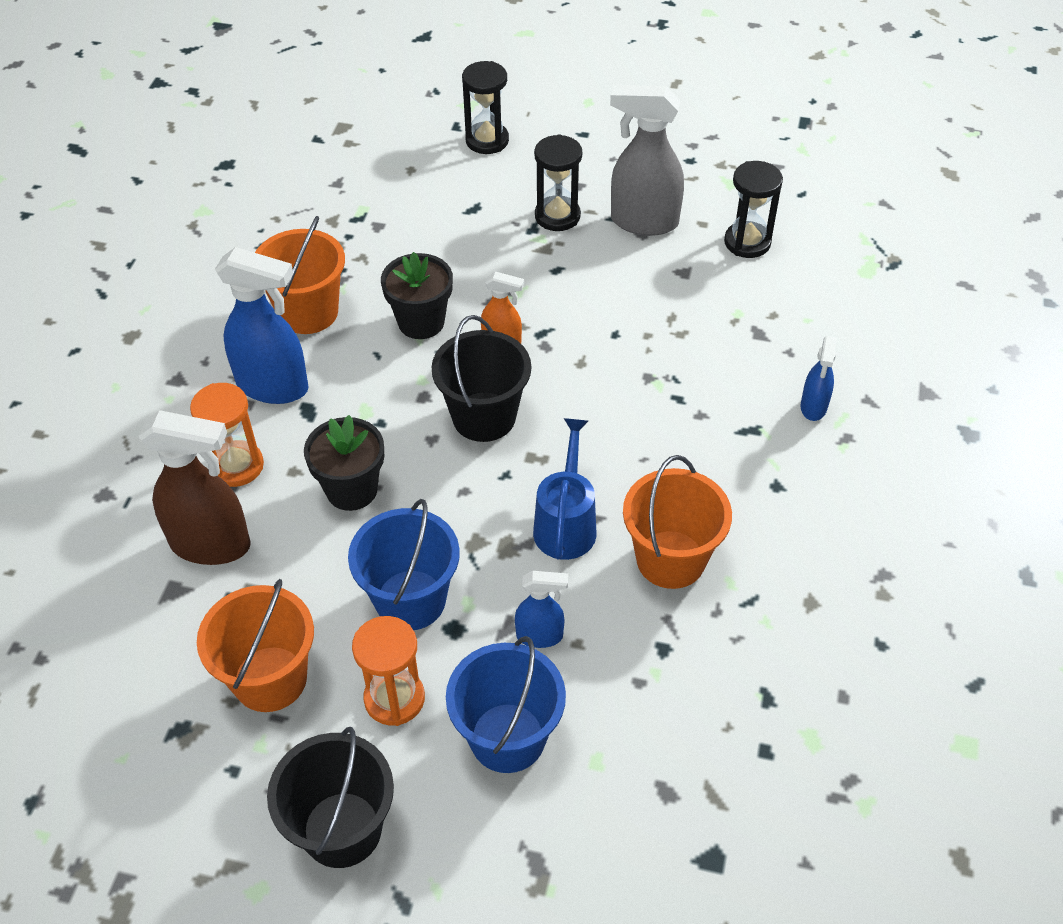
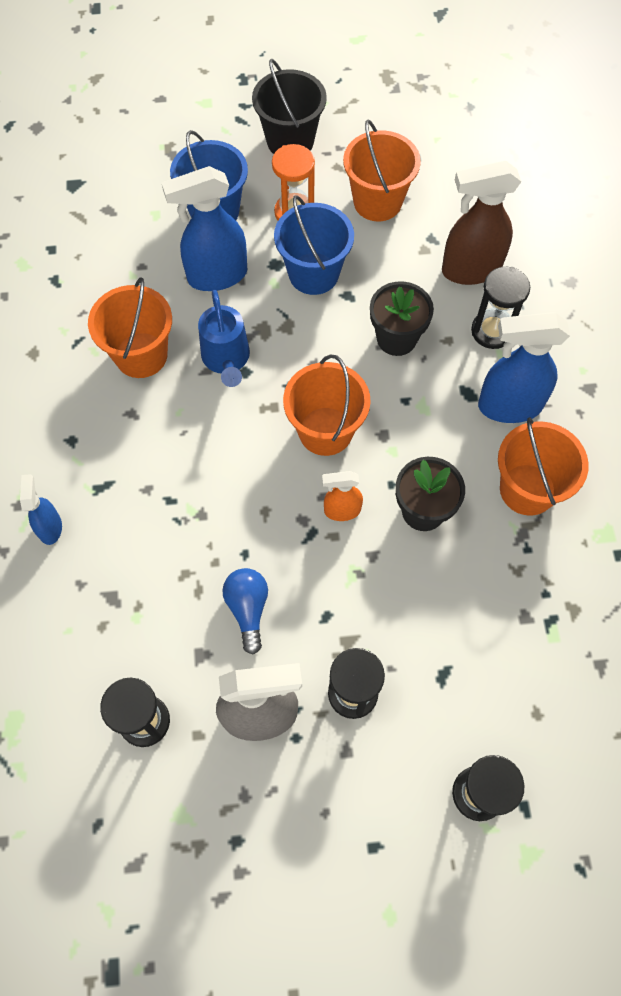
camera: 160 degrees right, 15 degrees up
orange hourglass [190,383,264,487] -> black hourglass [471,267,530,349]
black bucket [432,315,531,442] -> orange bucket [283,354,371,456]
blue spray bottle [515,571,568,648] -> blue spray bottle [162,166,247,291], size x1.86
none -> blue light bulb [222,568,268,655]

